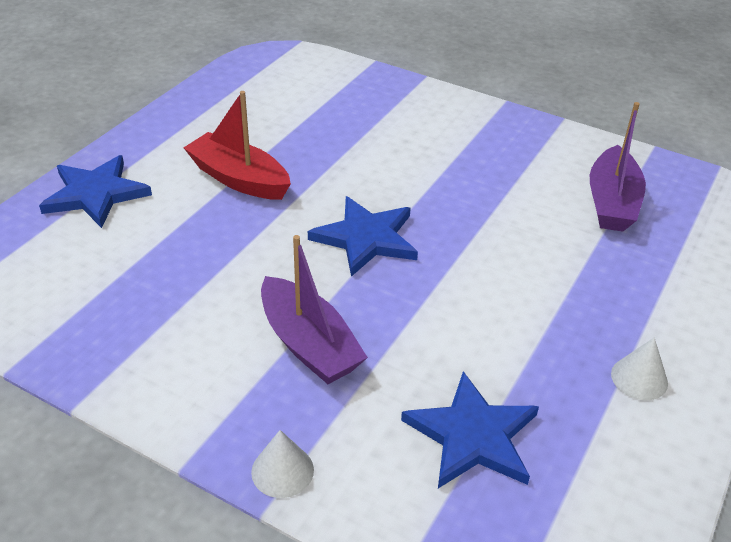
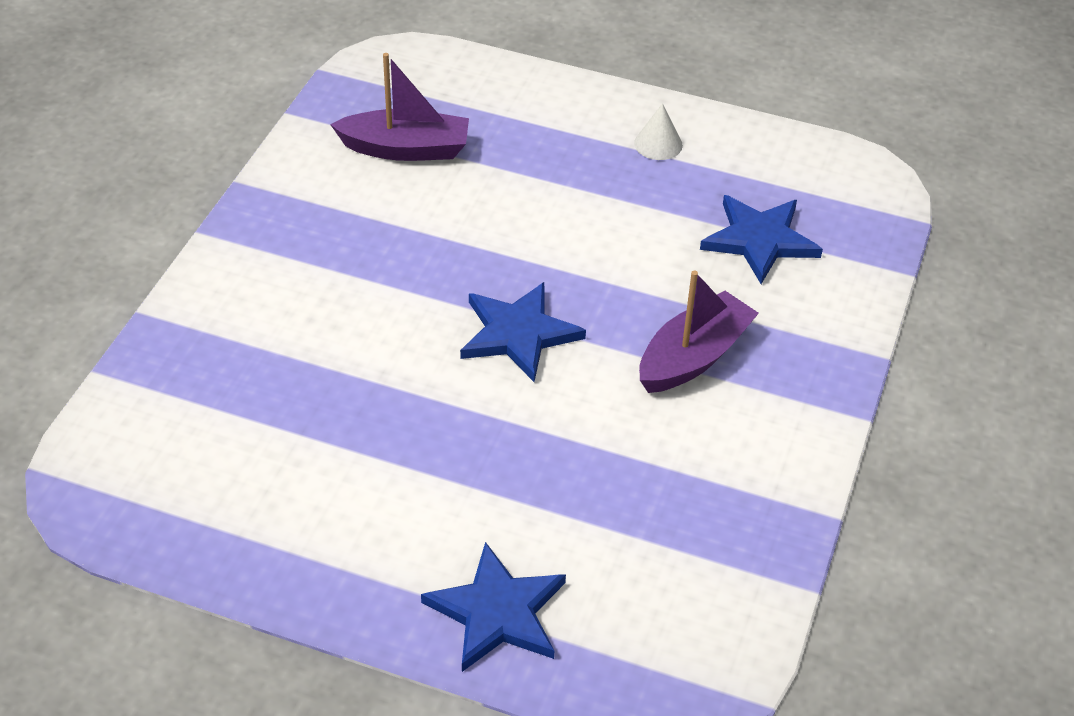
camera: 100 degrees left, 5 degrees up
red boat [184,91,291,200] -> none
white cone [251,430,314,498] -> none

